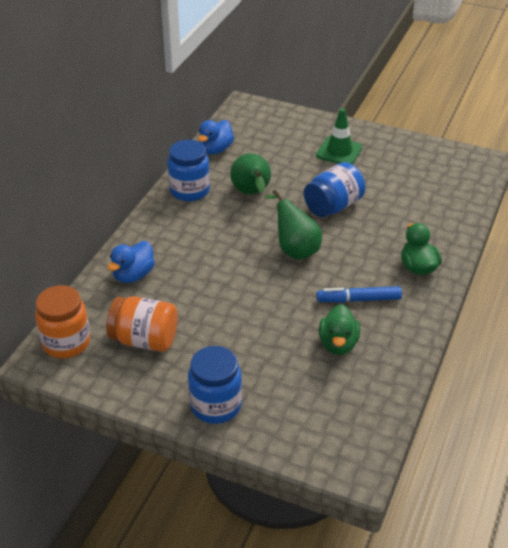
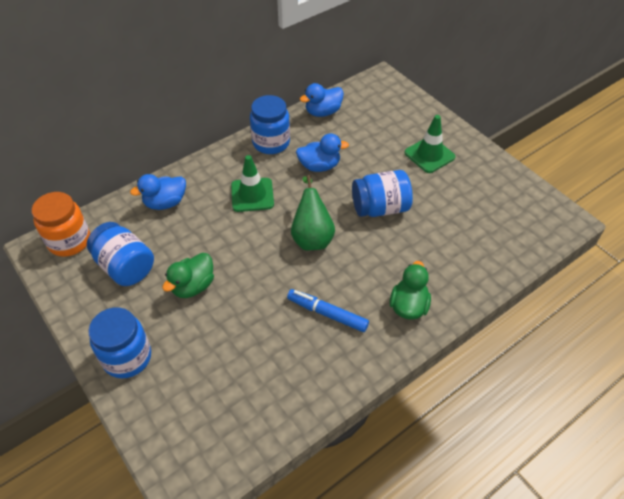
camera: 30 degrees right, 10 degrees up
orange jar [106,296,178,352] -> blue jar [87,222,154,286]
green pear [230,153,271,195] -> blue duck [296,133,349,172]
green duck [319,304,360,355] -> green duck moved to [162,253,214,298]
none -> green traffic cone [231,155,274,212]

